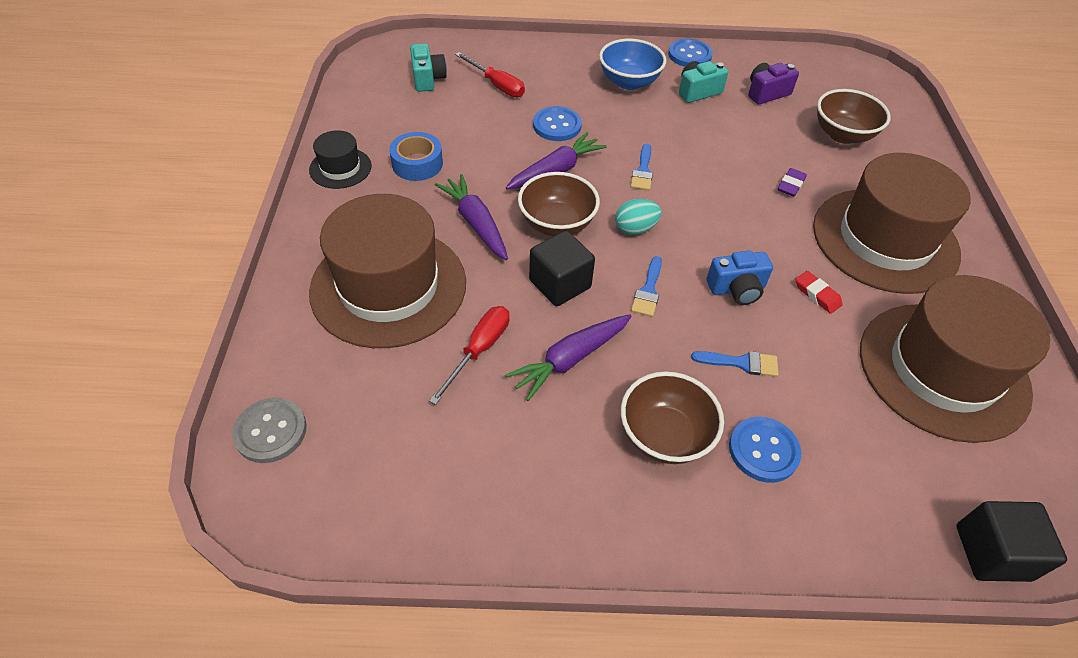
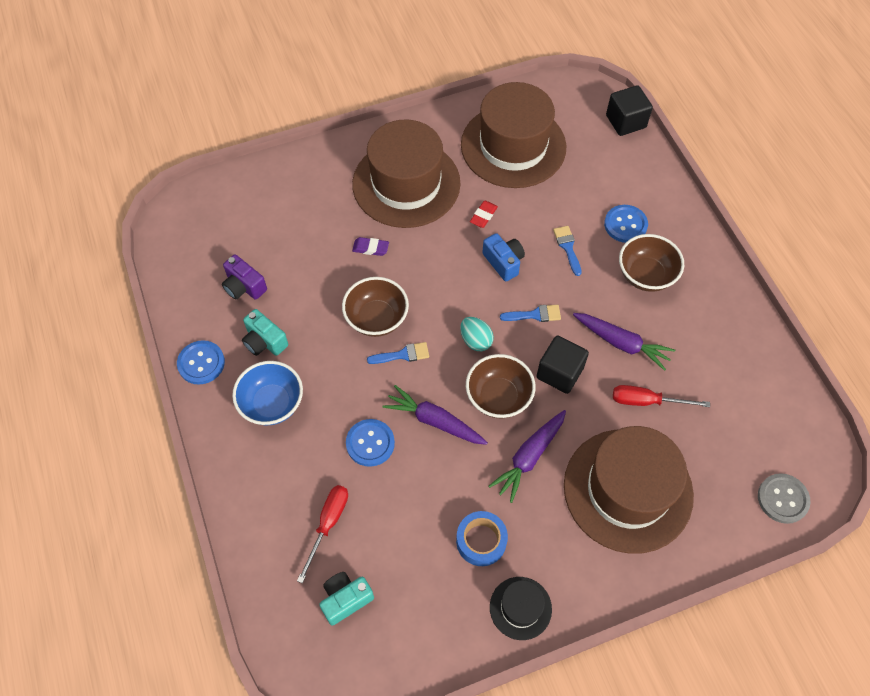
camera: 110 degrees left, 10 degrees up
brown bowl [817,89,891,144] -> brown bowl moved to [342,277,409,337]

